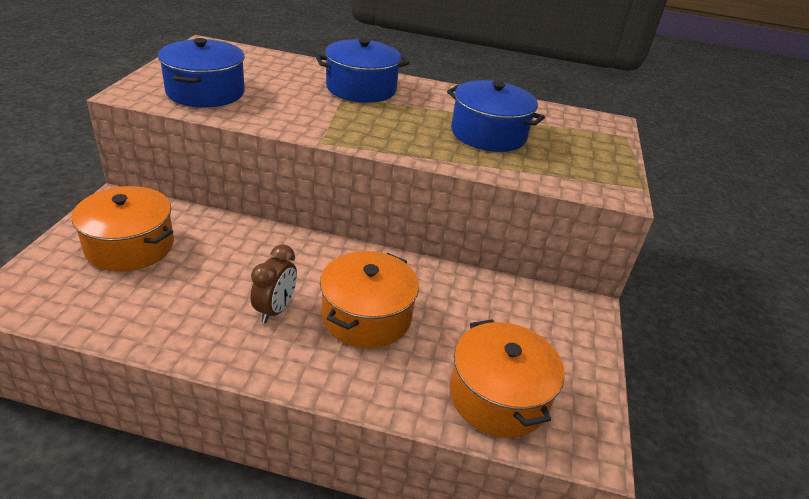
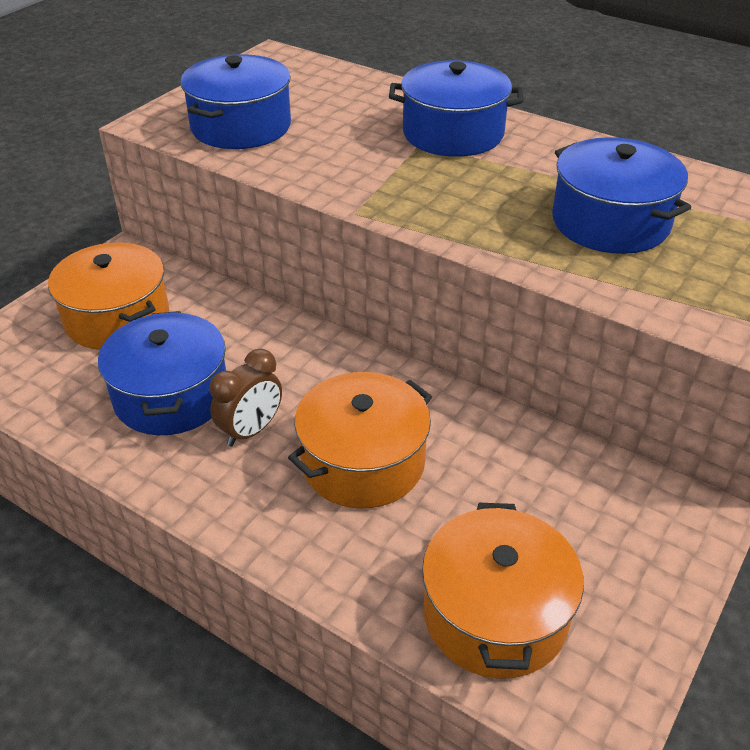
camera: 25 degrees right, 5 degrees up
none -> blue pot [98,311,226,435]

